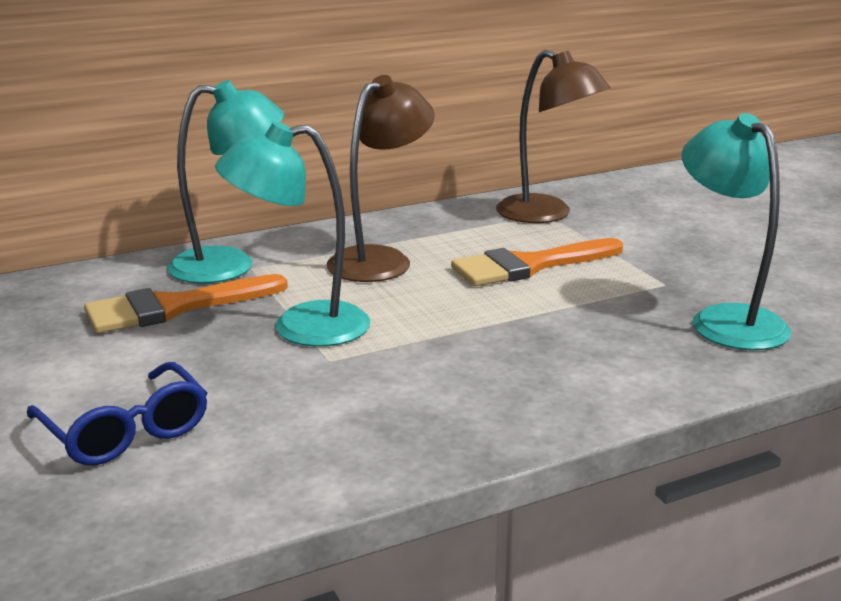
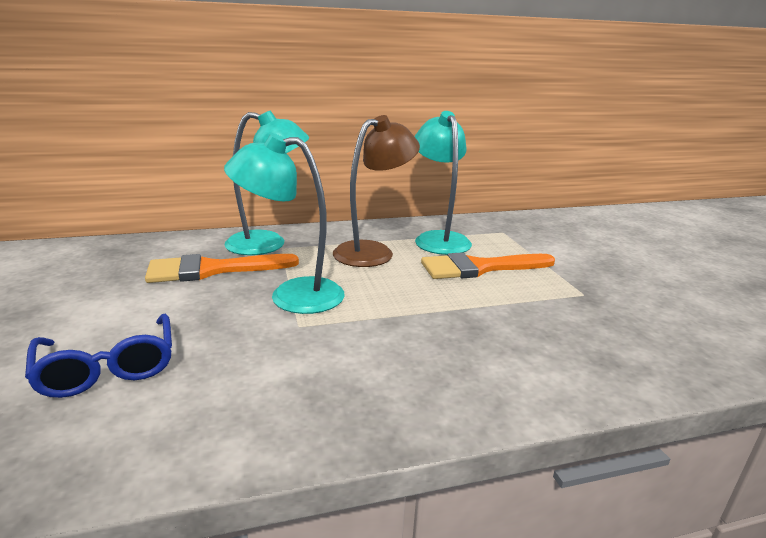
camera: 10 degrees right, 0 degrees up
brown lamp [496,50,610,223] -> none
turquoise lamp [682,113,791,350] -> turquoise lamp moved to [415,111,472,255]

